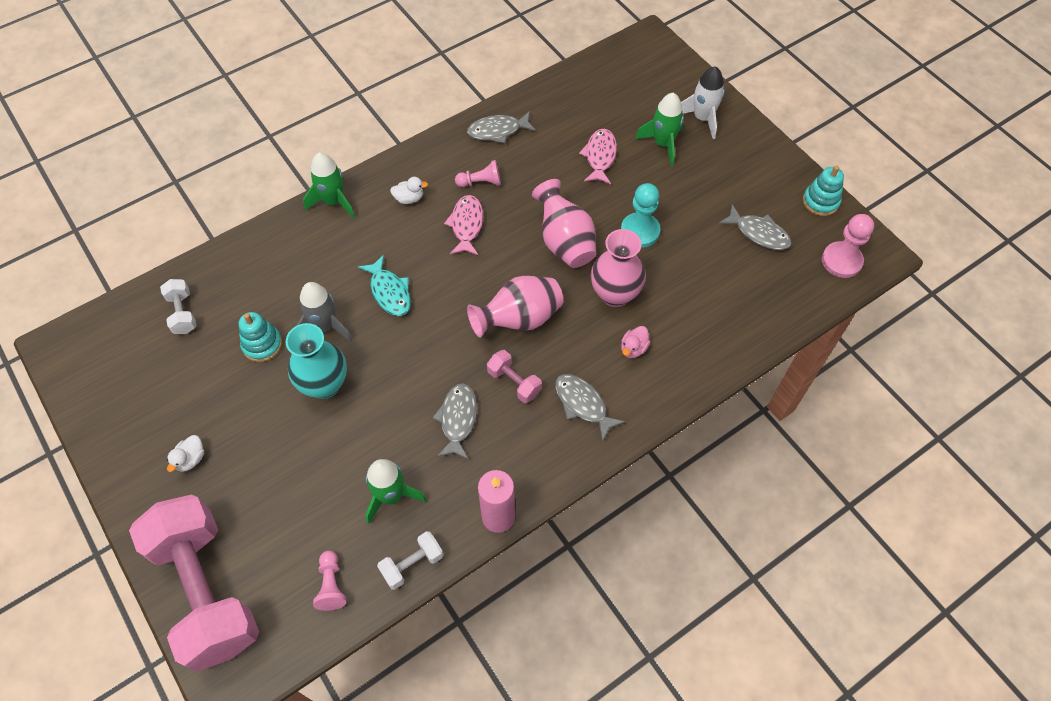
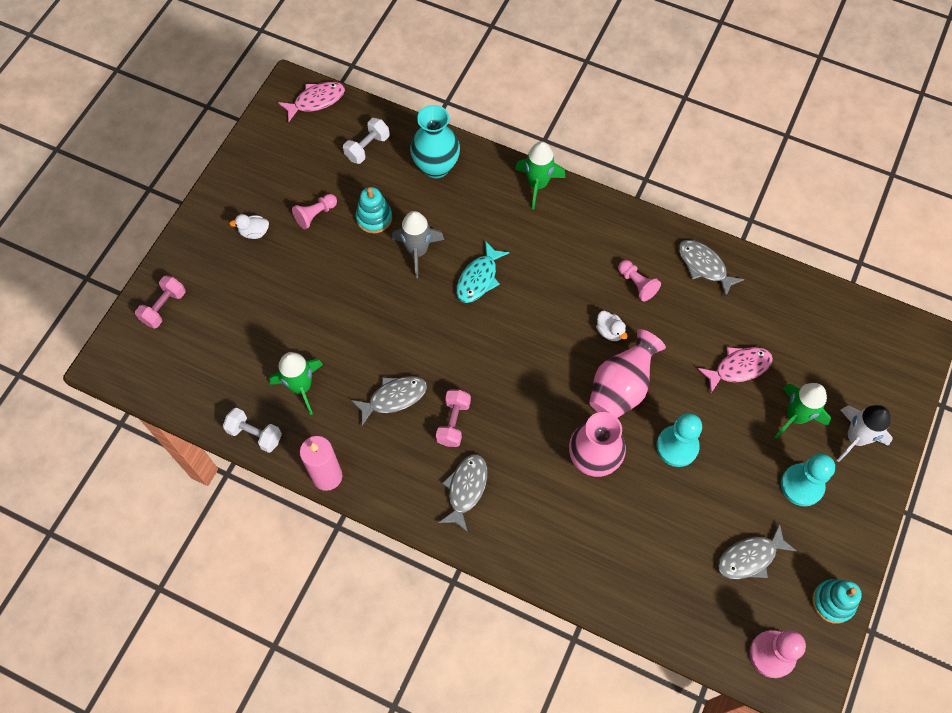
camera: 60 degrees right, 5 degrees up
pink dumbbell [129,495,259,672] -> pink dumbbell [135,275,186,328], size x0.40
turquoise vase [286,323,347,399] -> turquoise vase moved to [410,105,460,178]
pink pawn [313,551,346,611] -> pink pawn moved to [292,194,337,229]
white duck [390,177,428,204] -> white duck moved to [596,311,628,341]
pink fish [444,195,483,255] -> pink fish moved to [278,82,345,122]
pink vase [467,276,563,338] -> none
pink duck [621,326,650,358] -> none
grey fish [718,204,791,250] -> grey fish turned 60 degrees clockwise [718,523,796,579]
none -> turquoise pawn [781,454,835,506]

